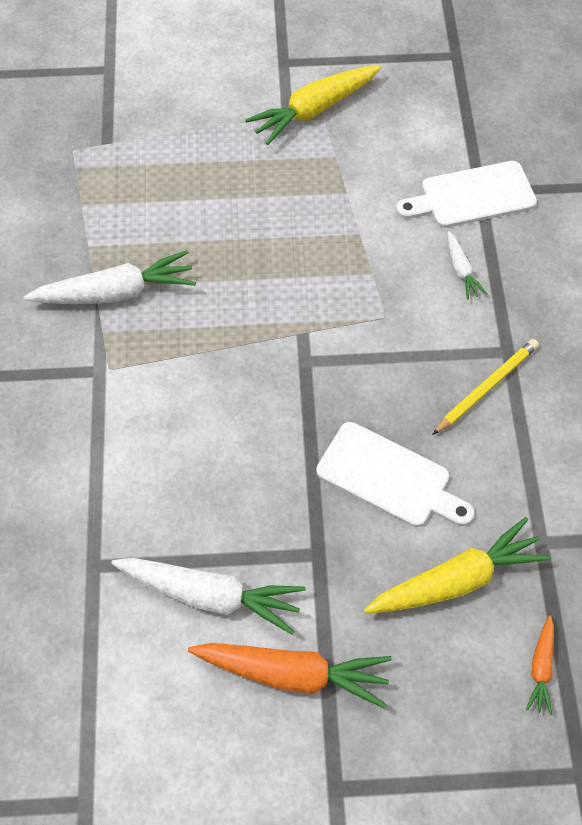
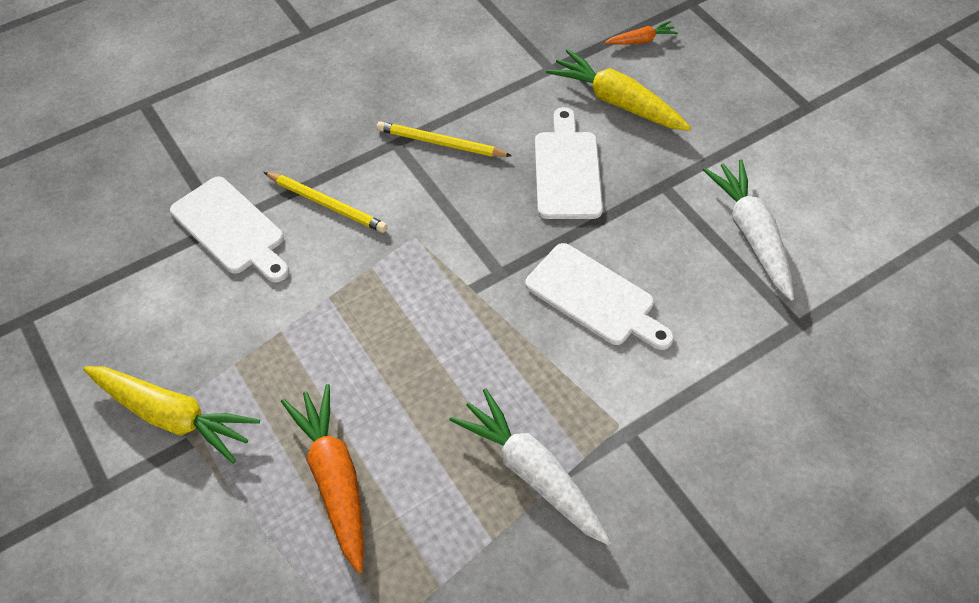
camera: 120 degrees left, 5 degrees down
orange carrot [188,643,392,709] -> orange carrot moved to [281,384,364,573]
white carrot [448,231,487,299] -> yellow pencil [264,172,387,233]
none -> white cutting board [525,243,674,350]

